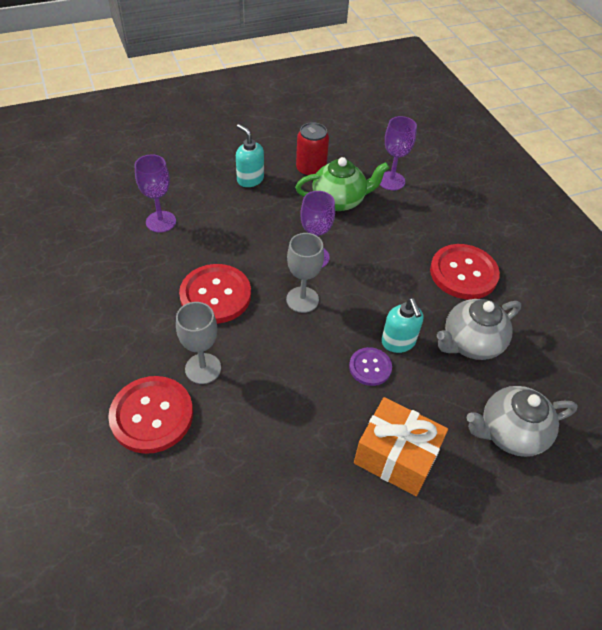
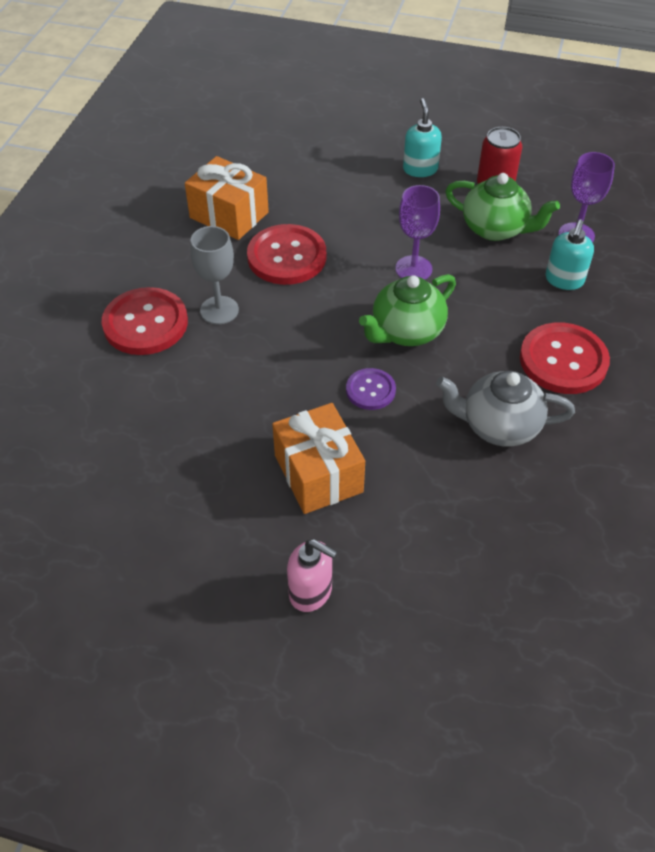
camera: 40 degrees right, 0 degrees up
purple goblet [134,154,176,233] -> none
grey goblet [286,233,324,313] -> none
turquoise soap dispenser [381,298,423,353] -> turquoise soap dispenser moved to [545,220,594,290]
grey teapot [467,386,578,457] -> none
none -> orange gift [185,156,269,240]
none -> pink soap dispenser [287,539,338,612]
none -> green teapot [359,274,456,346]

